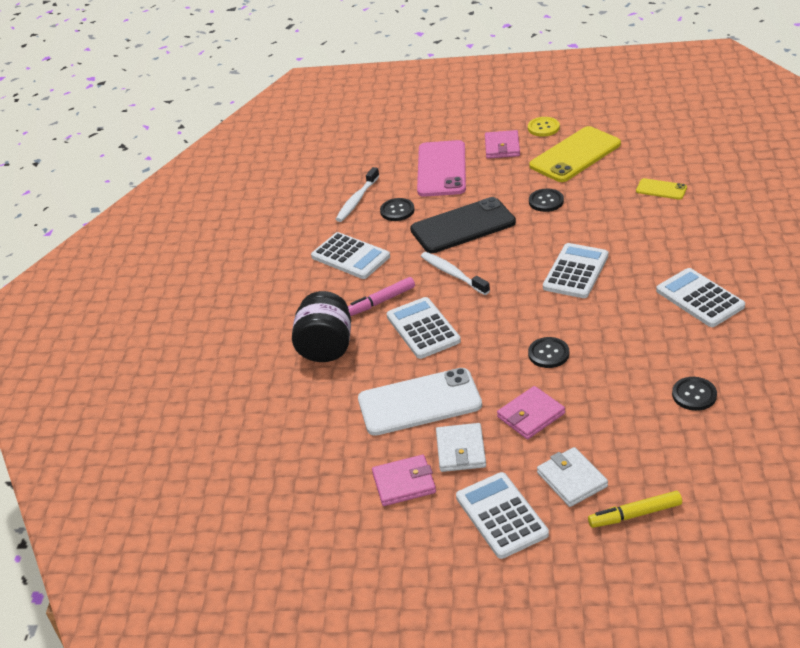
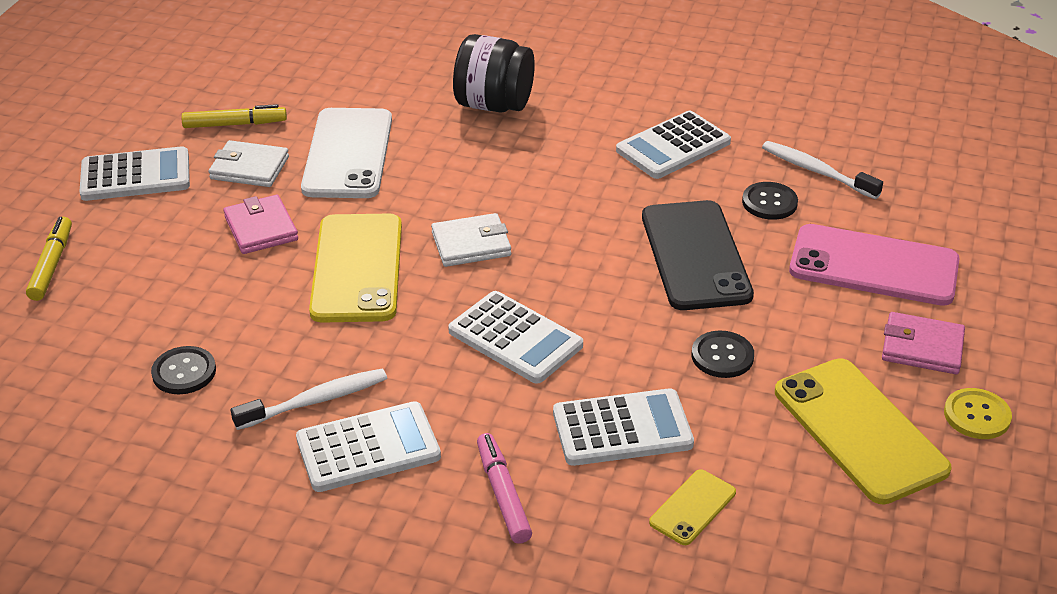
camera: 100 degrees right, 0 degrees up
pink marker [348,277,415,316] -> pink marker moved to [477,433,532,544]
pink wallet [372,455,436,506] -> yellow marker [181,104,287,128]
white calculator [387,297,461,359] -> white calculator moved to [553,388,694,466]
white toothbrush [421,252,490,295] -> white toothbrush moved to [231,369,387,430]
black button [528,337,569,368] -> yellow phone [309,214,402,323]
white wallet [537,447,608,507] -> white wallet moved to [431,213,511,267]

